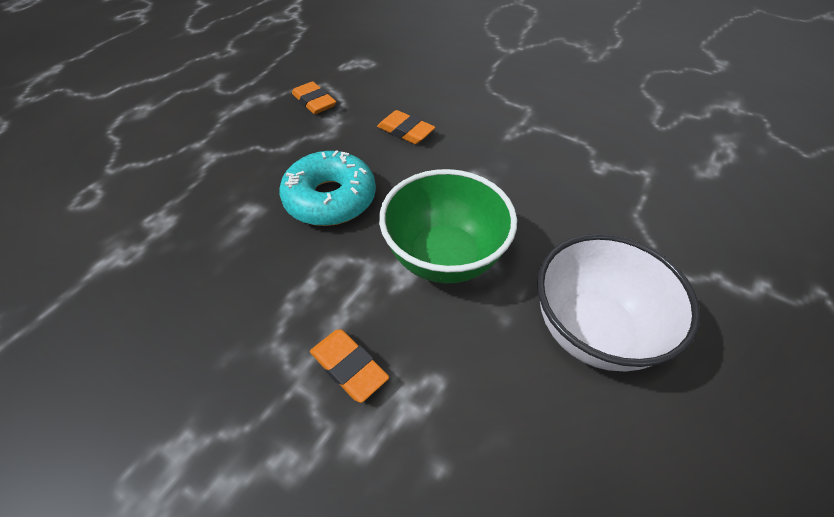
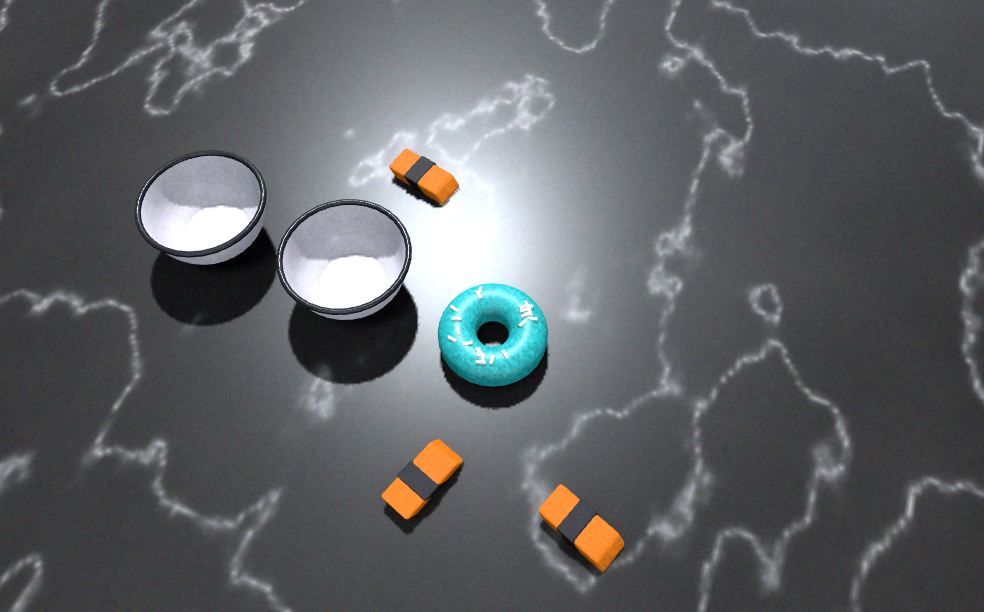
camera: 170 degrees right, 10 degrees up
orange eraser [377,110,436,144] -> orange eraser turned 75 degrees counterclockwise [381,439,463,519]
green bowl [379,169,517,283] -> white bowl [276,199,412,320]

